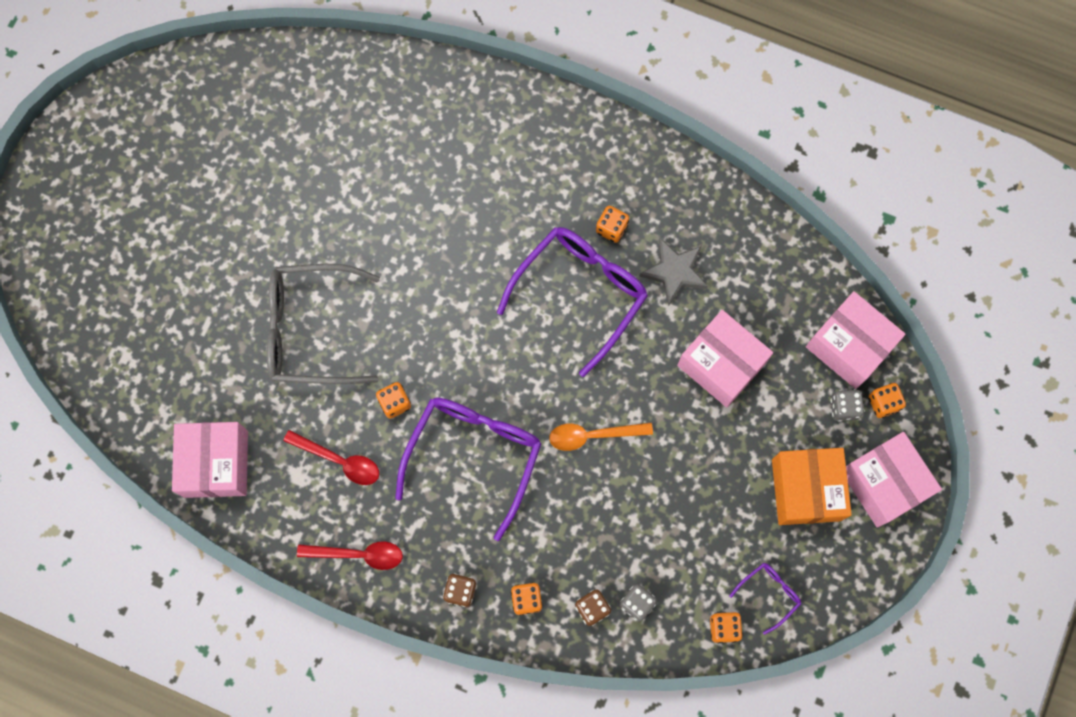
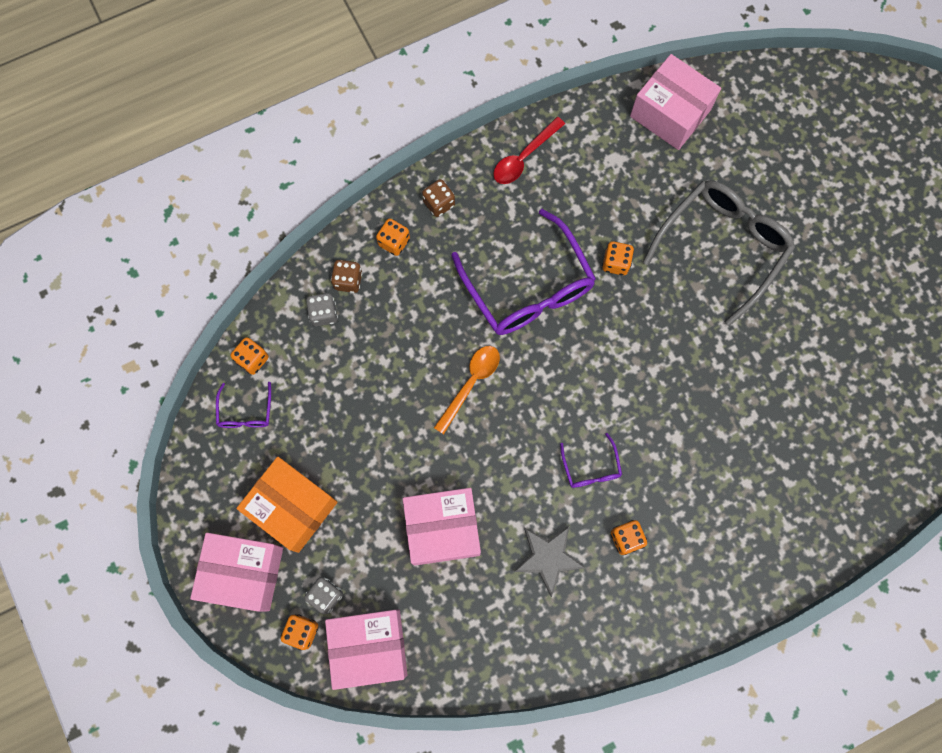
camera: 130 degrees right, 0 degrees up
red spoon [283,430,379,485] -> none
purple glasses [497,227,648,377] -> purple glasses [560,433,622,488], size x0.45

